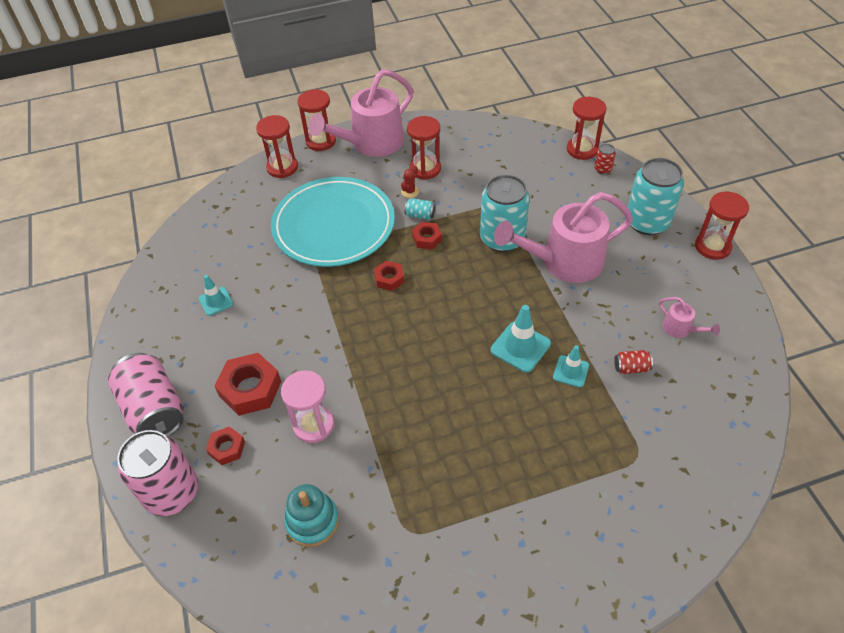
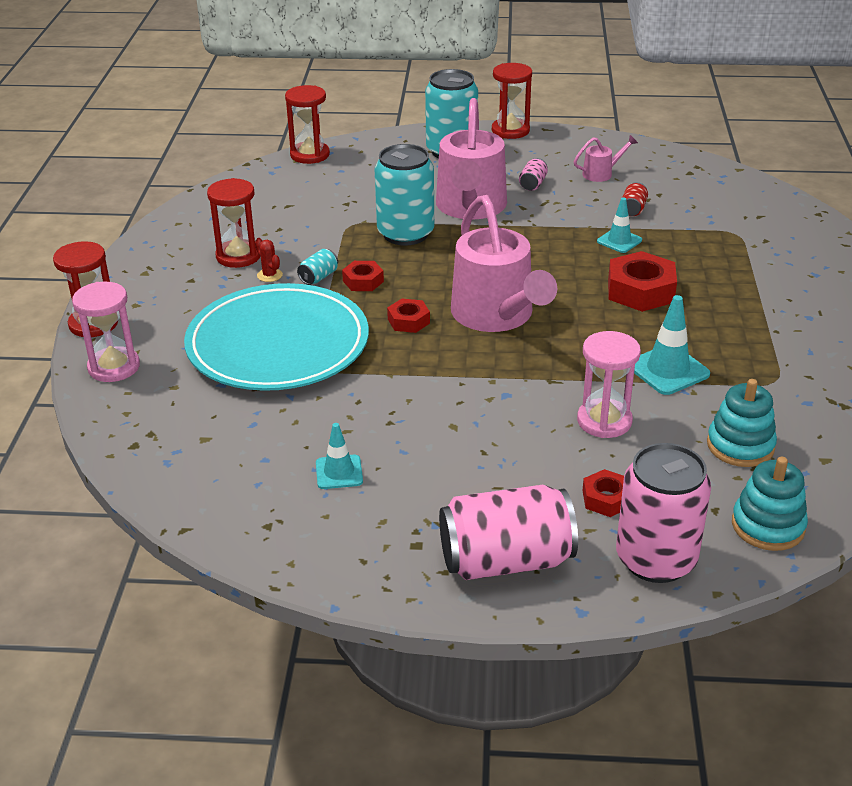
camera: 70 degrees left, 15 degrees down
red nut [215,353,281,416] -> red nut moved to [608,251,677,312]
red hourglass [256,115,298,178] -> pink hourglass [72,282,140,382]
pink watering can [308,69,413,157] -> pink watering can moved to [451,195,557,332]
turquoise traffic cone [491,305,551,373] -> turquoise traffic cone moved to [634,295,710,395]
red can [594,144,616,174] -> none
none -> pink can [519,158,548,191]
none -> turquoise stacking toy [732,457,808,551]

